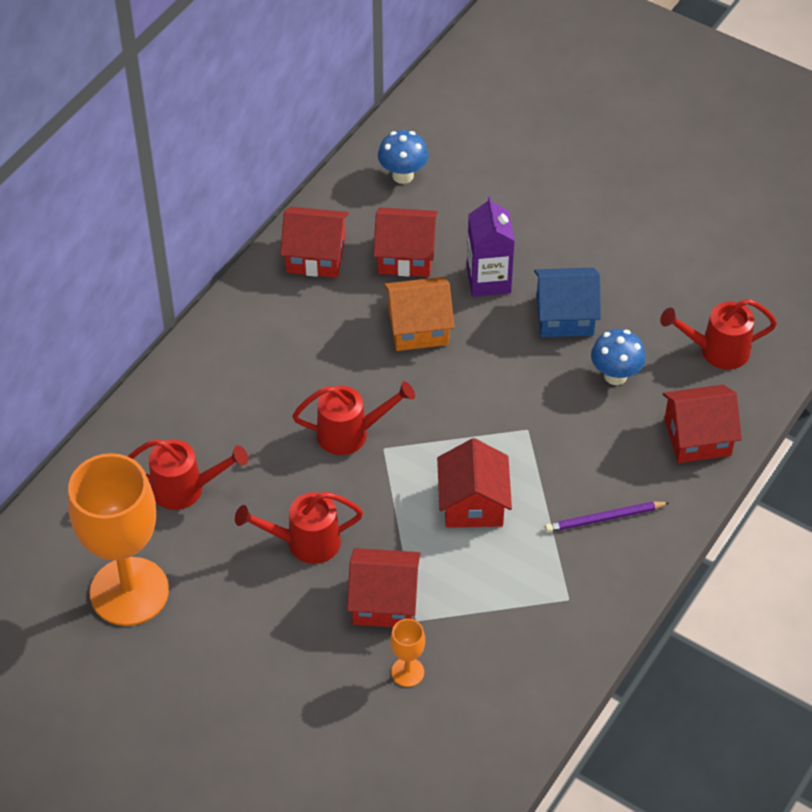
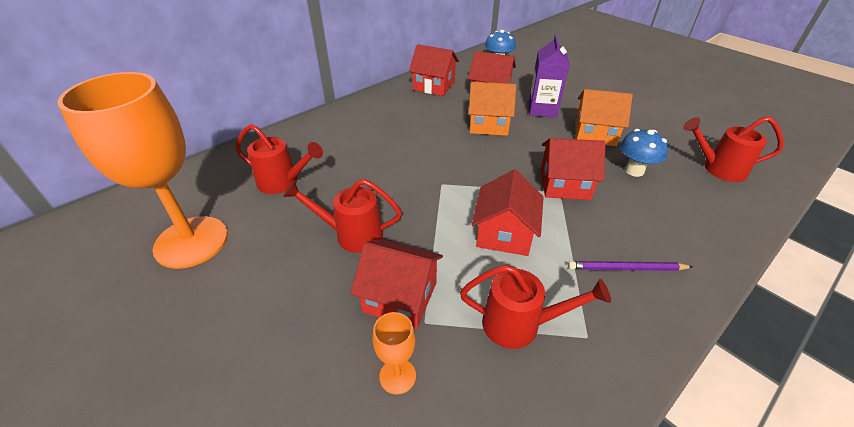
camera: 15 degrees right, 10 degrees down
red watering can [292,381,415,455] -> red watering can moved to [460,265,611,349]
blue house [534,268,601,337] -> orange house [575,89,633,146]
red house [663,384,742,463] -> red house moved to [541,138,606,200]

